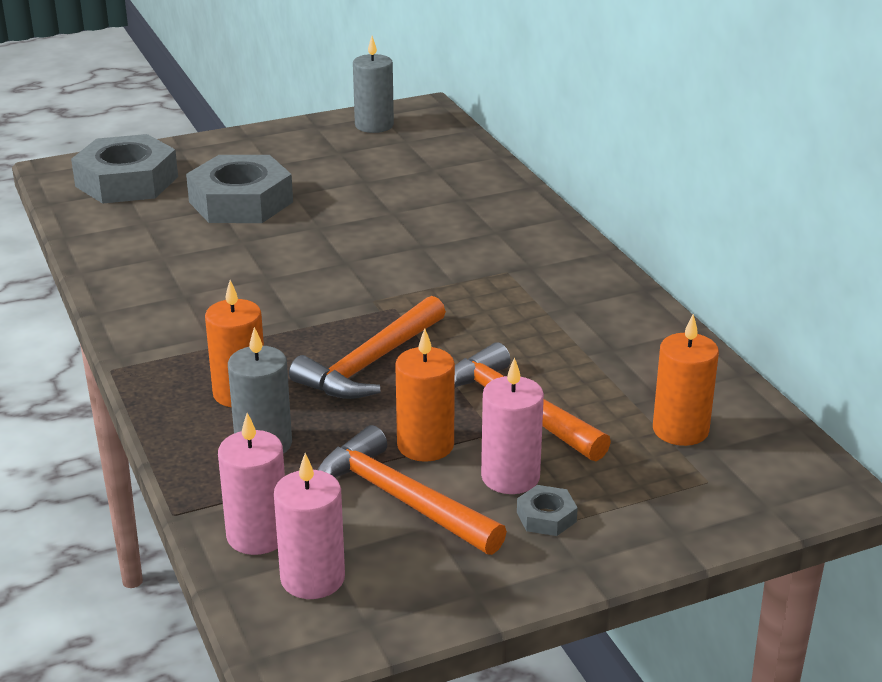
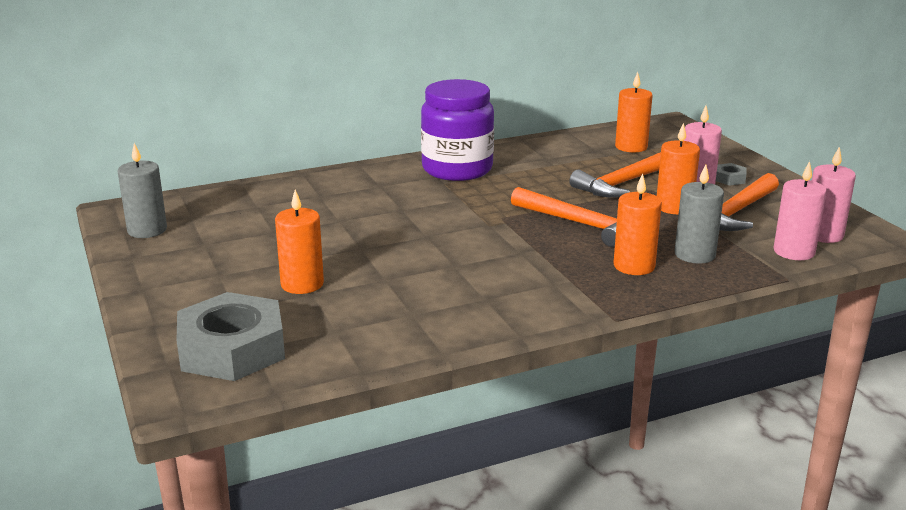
camera: 90 degrees left, 5 degrees down
grey nut [186,155,293,223] -> orange candle [275,190,324,294]
none -> purple jar [421,79,494,181]

